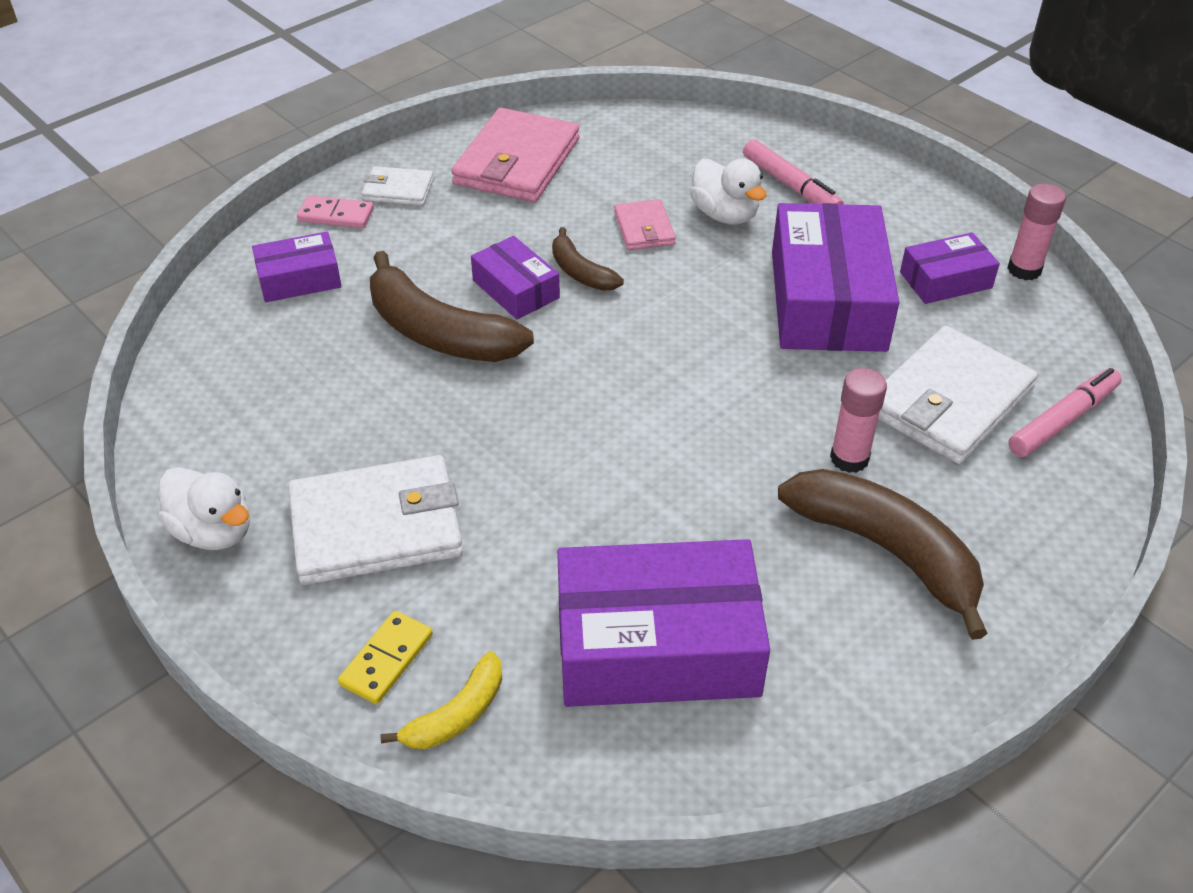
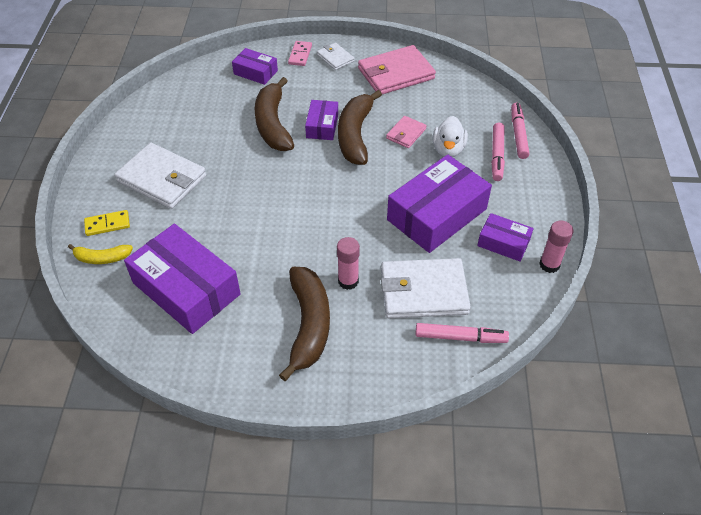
camera: 45 degrees right, 5 degrees up
white duck [158,467,250,550] -> none
pink domino [297,195,374,228] -> pink domino turned 45 degrees clockwise [288,41,312,66]
brown banana [552,227,624,291] -> brown banana [338,90,382,165], size x1.89
none -> pink marker [511,103,529,159]

